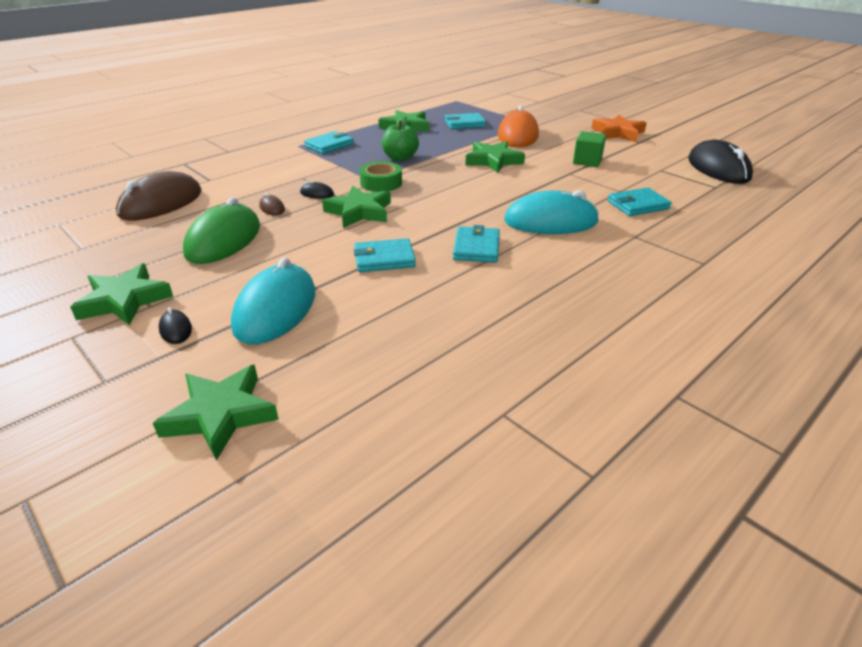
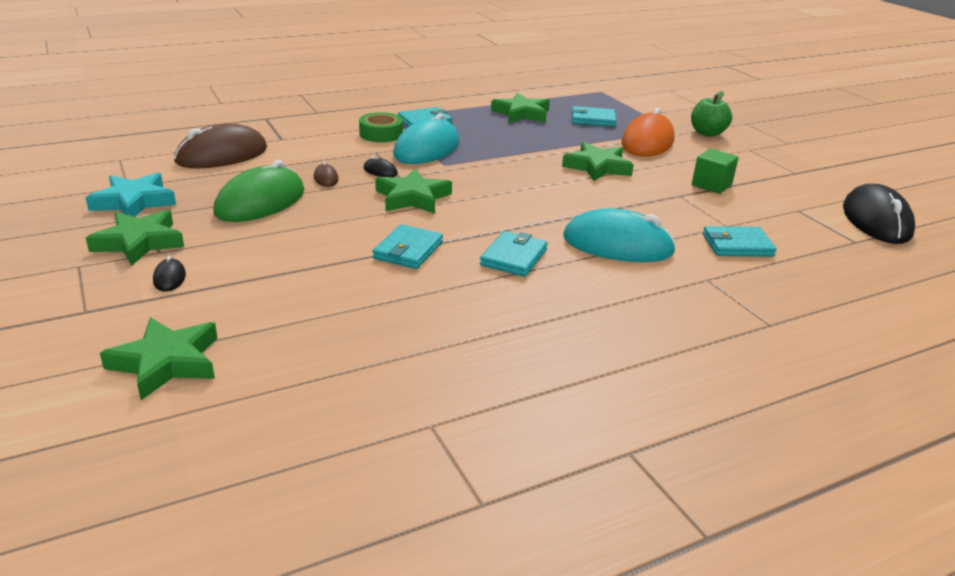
camera: 15 degrees right, 5 degrees down
turquoise mouse [231,257,315,344] -> turquoise mouse moved to [393,113,459,164]
turquoise wallet [354,238,416,272] -> turquoise wallet turned 75 degrees counterclockwise [373,224,443,269]
green tape [359,161,402,192] -> green tape moved to [359,112,403,142]
green apple [382,116,419,161] -> green apple moved to [691,91,732,137]
orange star [591,115,647,142] -> none
none -> turquoise star [85,173,176,217]

